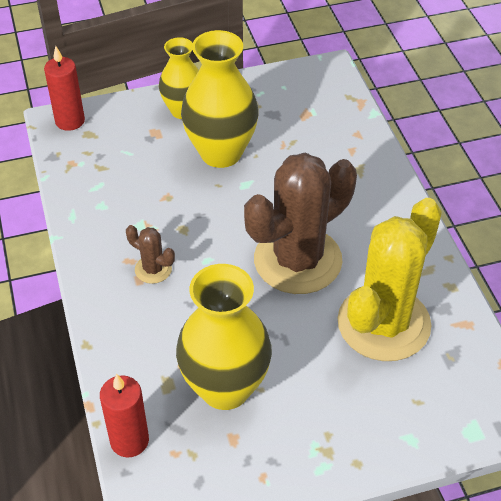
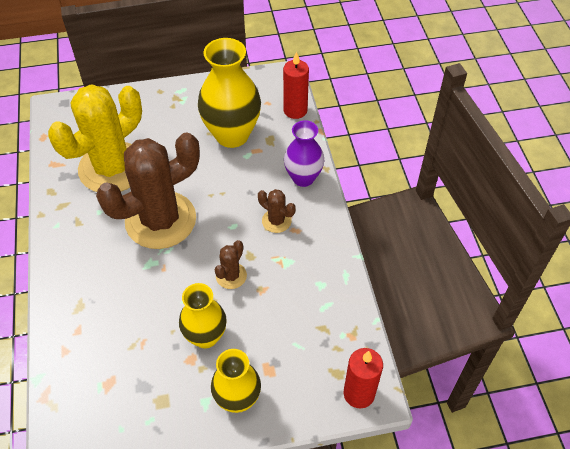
camera: 175 degrees left, 5 degrees up
yellow vase [181,30,258,168] -> yellow vase [179,283,227,348], size x0.63
none -> brown cactus [215,240,247,289]
none -> purple vase [284,120,324,187]

